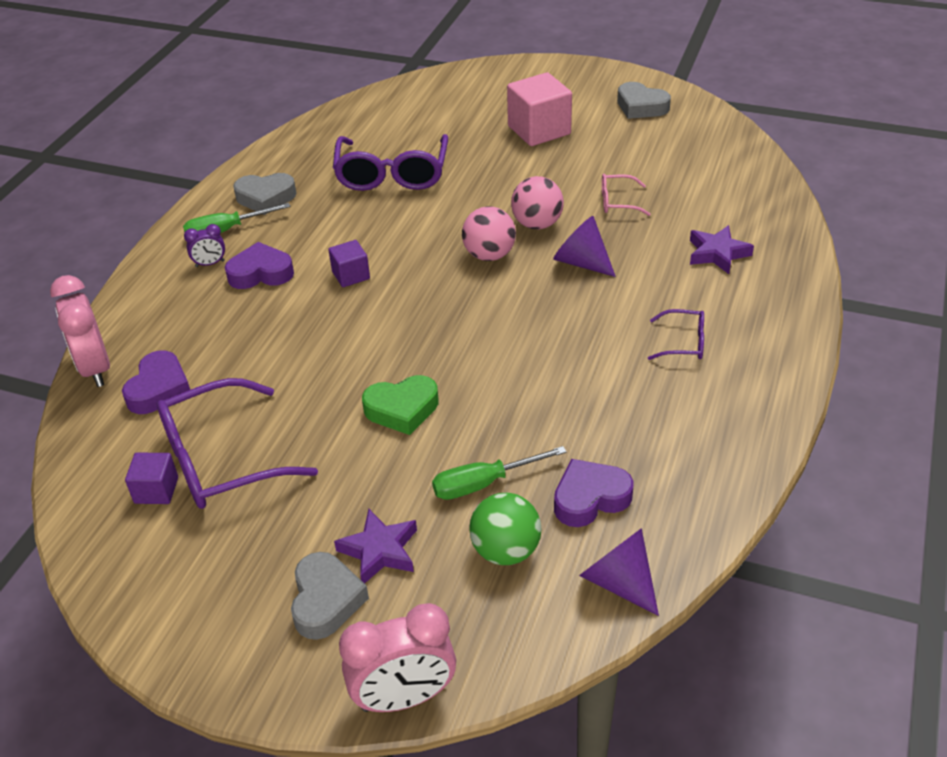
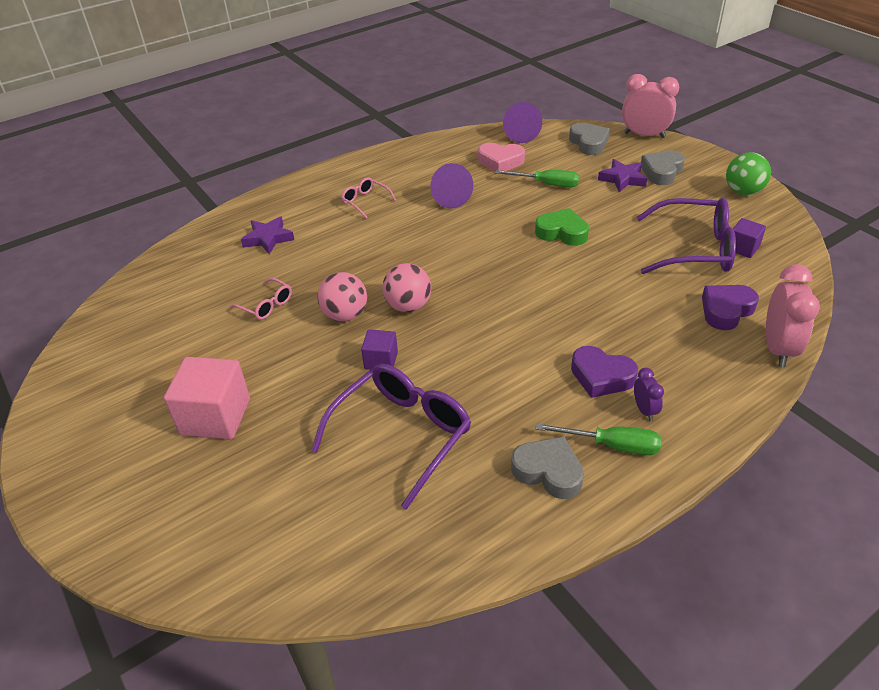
camera: 145 degrees left, 0 degrees up
purple clock [184,224,225,267] -> purple clock turned 60 degrees clockwise [634,368,664,421]
purple cube [328,240,370,287] -> purple cube moved to [361,329,398,370]
green ball [469,493,542,565] -> green ball moved to [726,152,771,195]
purple cone [553,216,616,277] -> purple cone moved to [430,163,473,208]
purple heart [554,459,634,527] -> pink heart [478,143,525,172]
grey heart [617,82,671,119] -> grey heart moved to [569,123,610,155]
purple glasses [648,309,704,360] -> pink glasses [341,177,396,218]

